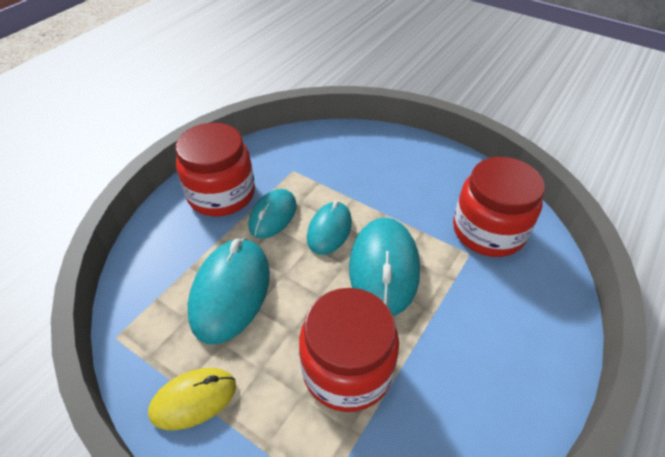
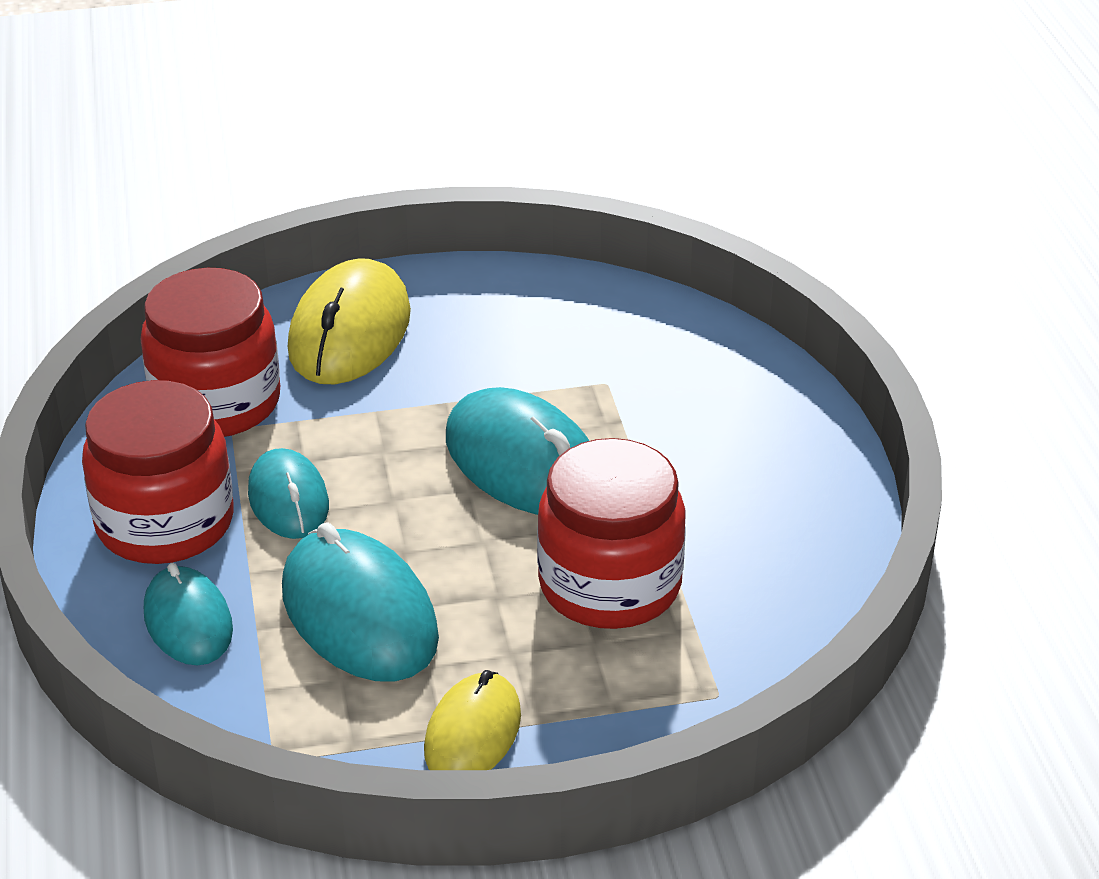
camera: 45 degrees left, 10 degrees down
turquoise mouse [307,201,352,255] -> turquoise mouse moved to [144,563,233,666]
red jar [453,157,545,257] -> red jar moved to [140,268,280,437]
none -> yellow mouse [288,258,411,384]

